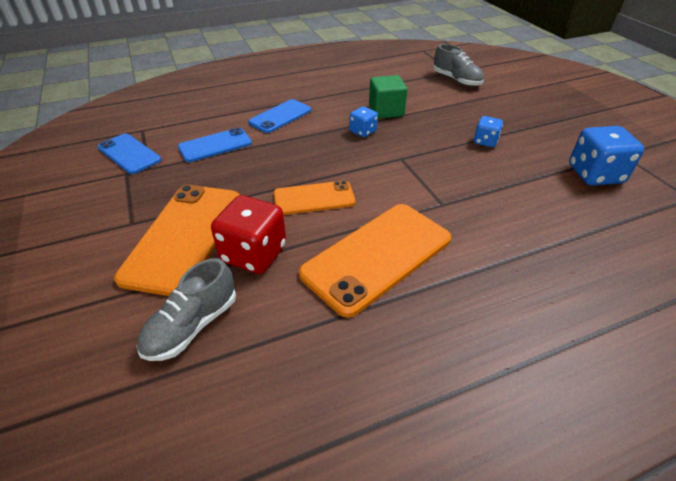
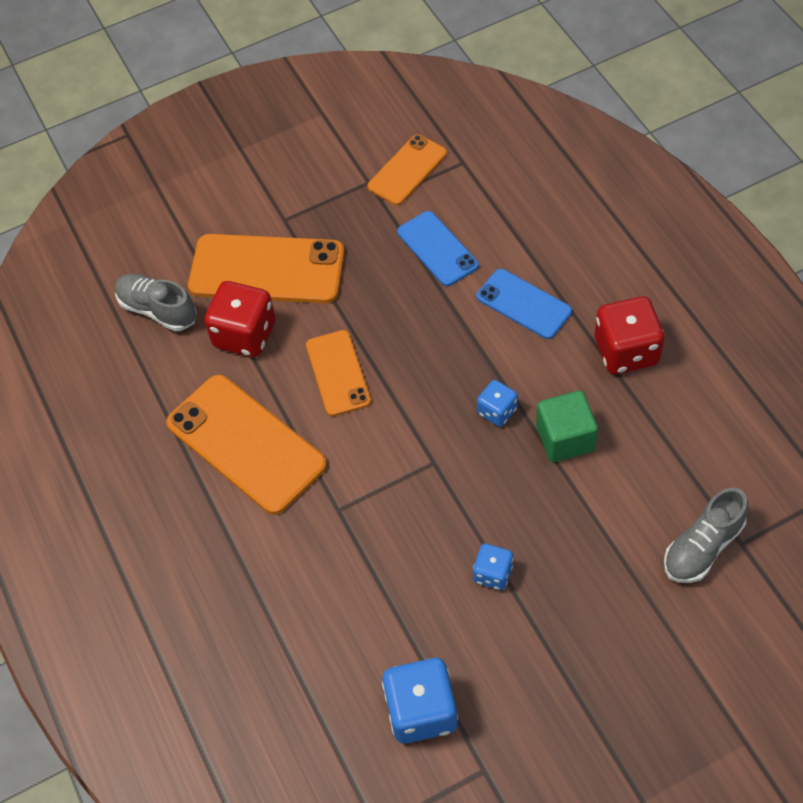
camera: 90 degrees right, 15 degrees up
blue phone [97,133,161,174] -> orange phone [368,134,447,205]
none -> red dice [595,296,664,374]

